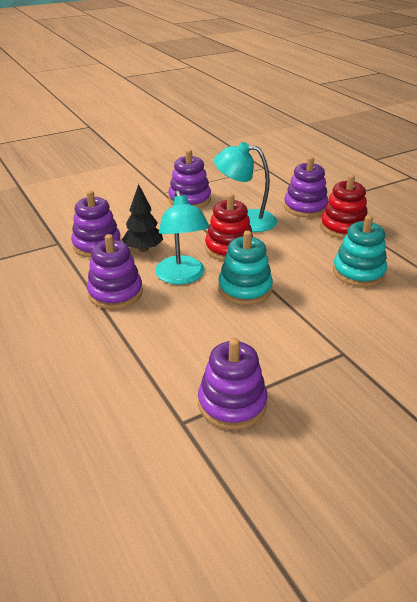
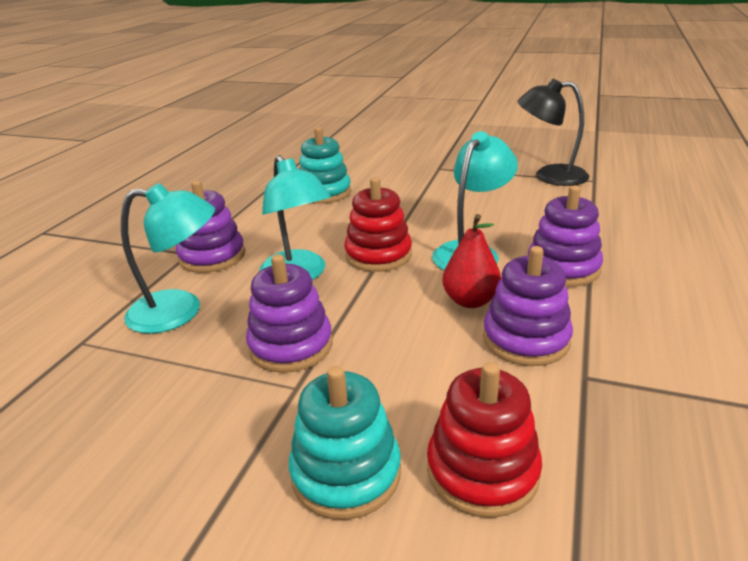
camera: 130 degrees left, 5 degrees down
black tree [122,184,163,252] -> red pear [442,214,501,308]
purple stacking toy [198,338,267,430] -> black lamp [517,79,589,186]
turquoise stacking toy [218,231,273,305] -> turquoise stacking toy moved to [289,366,401,520]
red stacking toy [320,174,368,239] -> red stacking toy moved to [427,362,542,518]
none -> turquoise lamp [121,183,215,334]

